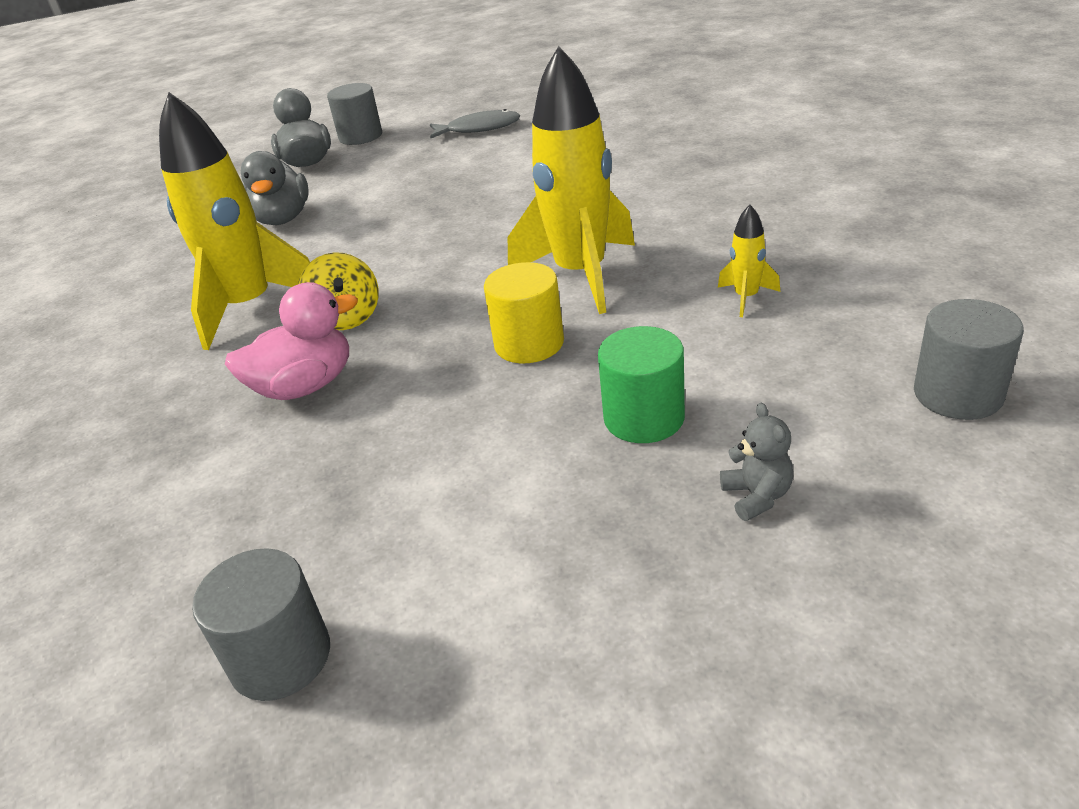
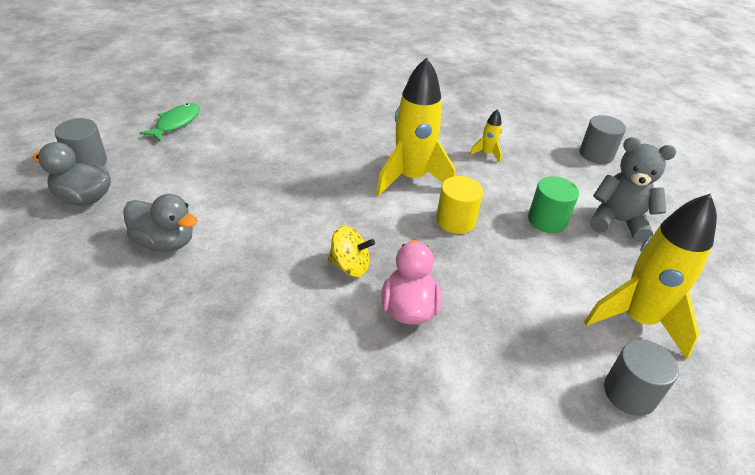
camera: 65 degrees left, 5 degrees up
yellow rocket [159,92,310,350] -> yellow rocket moved to [584,193,717,359]
grey fish [430,109,520,138] -> green fish [139,103,200,142]
grey teddy bear [720,403,793,521] -> grey teddy bear [590,137,676,243], size x2.08

